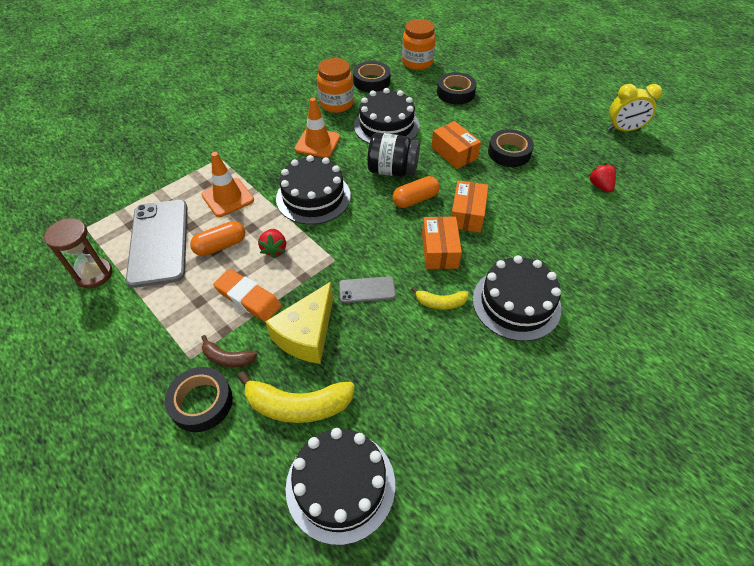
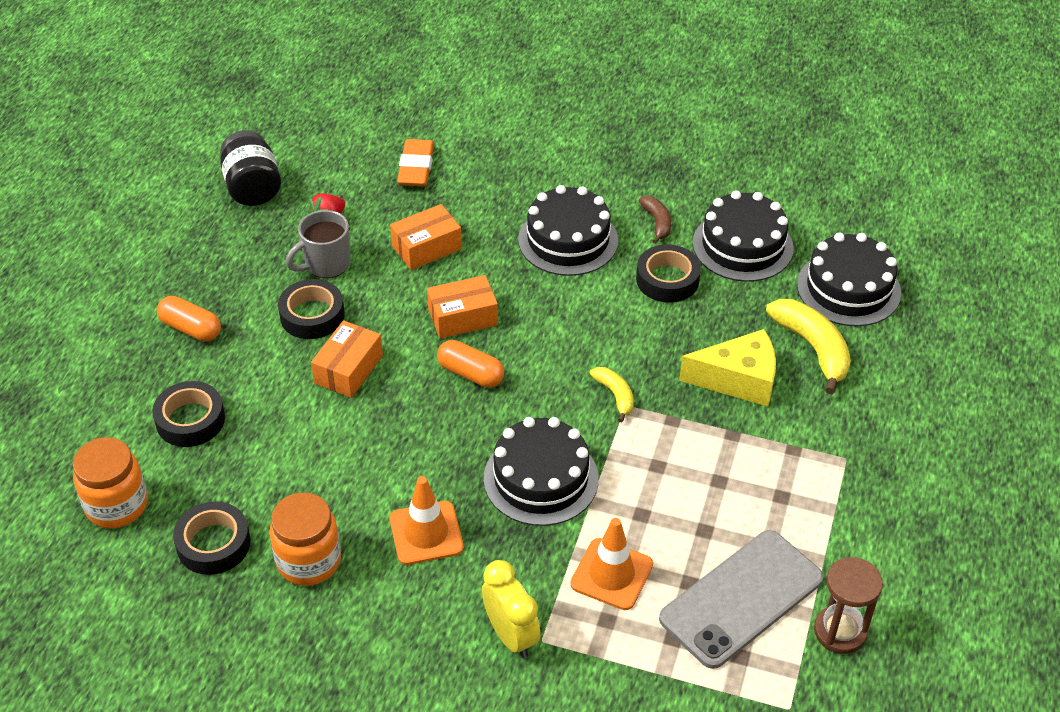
camera: 120 degrees left, 5 degrees down
black tape [165,367,233,432] -> black tape moved to [636,244,701,303]
orange capsule [190,221,245,256] -> orange capsule moved to [157,296,221,341]
brown banana [201,335,257,367] -> brown banana moved to [639,196,671,244]
orange eraser [213,269,282,322] -> orange eraser moved to [397,139,434,186]
red strawberry [258,229,286,258] -> none
grey phone [339,276,396,303] -> none
black cake [354,88,420,144] -> black cake moved to [693,190,794,282]
black jar [367,133,420,177] -> black jar moved to [220,130,281,206]
yellow banana [411,287,469,310] -> yellow banana moved to [589,367,634,422]
orange box [422,217,462,269] -> orange box moved to [390,204,462,270]
yellow clock [608,84,662,131] -> yellow clock moved to [482,560,541,658]
none -> grey mug [286,210,350,278]

